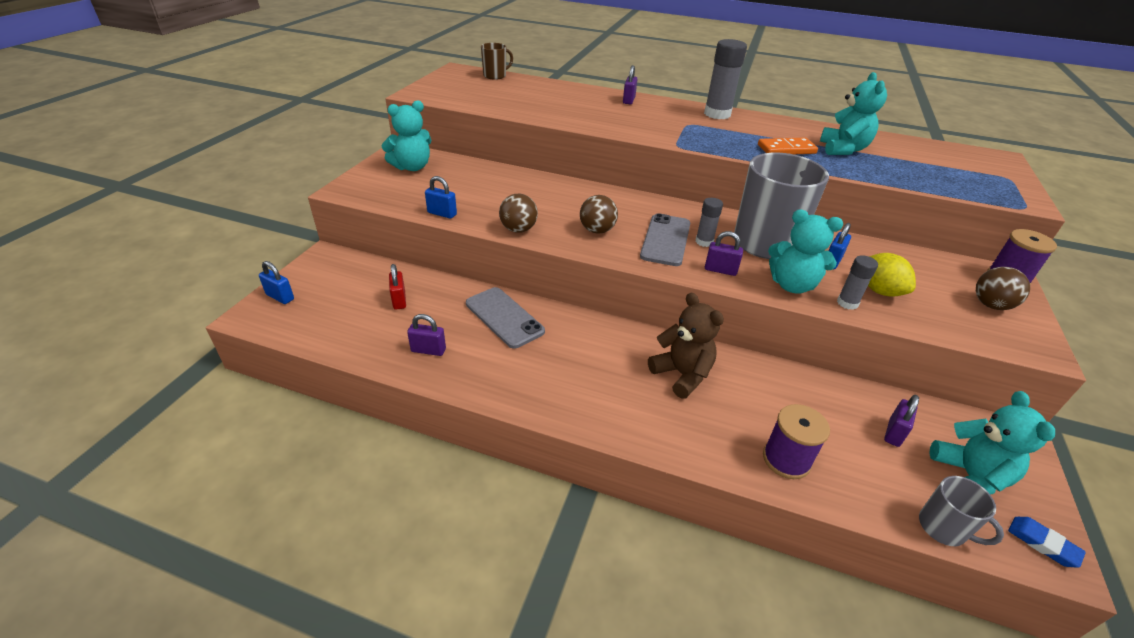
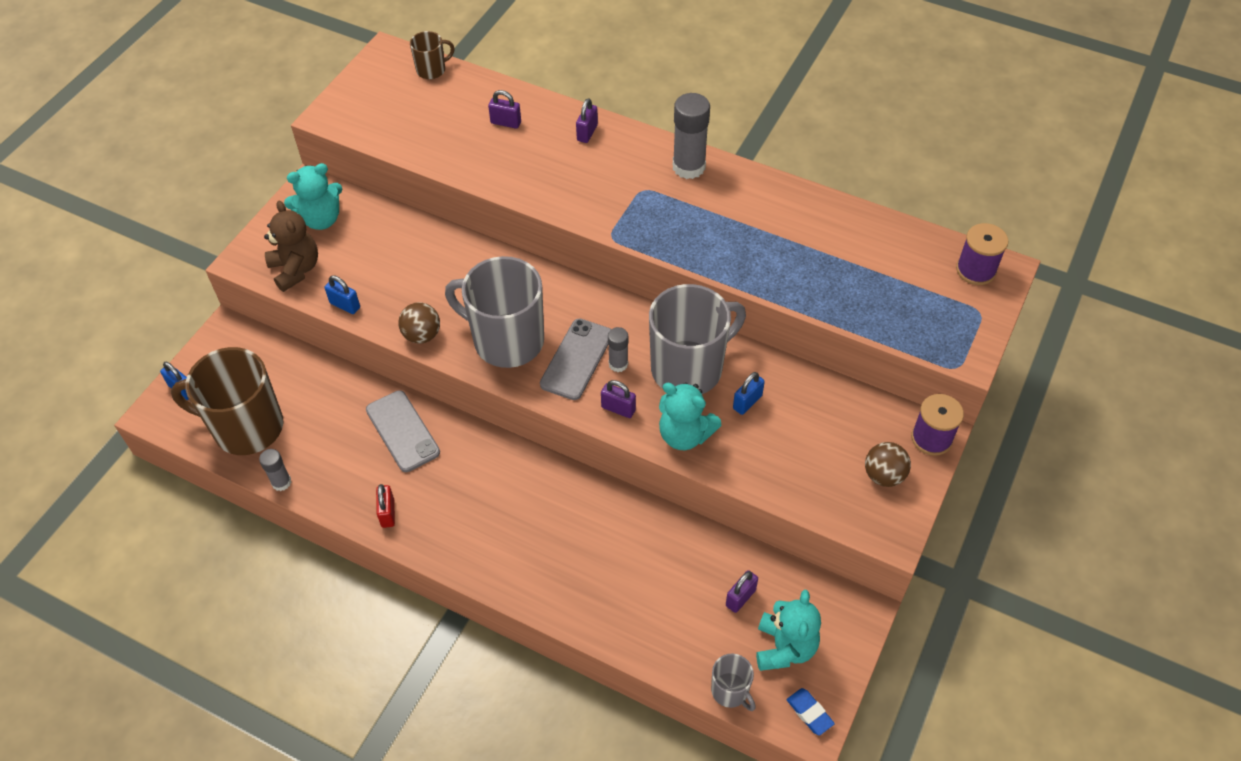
camera: 10 degrees right, 15 degrees up
red padlock [389,264,406,310] -> red padlock moved to [376,484,395,528]
purple padlock [407,314,446,356] -> purple padlock moved to [488,90,521,129]
brown ball [580,195,618,234] -> grey mug [445,256,544,368]
brown teddy bear [648,293,724,399] -> brown teddy bear moved to [264,201,318,292]
orange domino [758,138,818,154] -> none
purple spool [763,404,830,479] -> purple spool moved to [956,223,1008,285]
turquoise teddy bear [820,72,887,155] -> none
grey glue stick [837,255,878,310] -> grey glue stick moved to [259,449,291,491]
yellow lemon [868,253,916,297] -> none
none -> brown mug [171,347,283,455]

